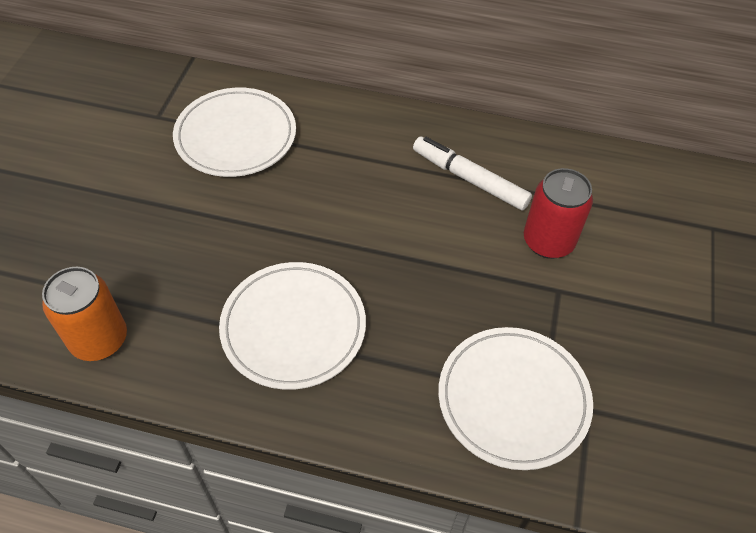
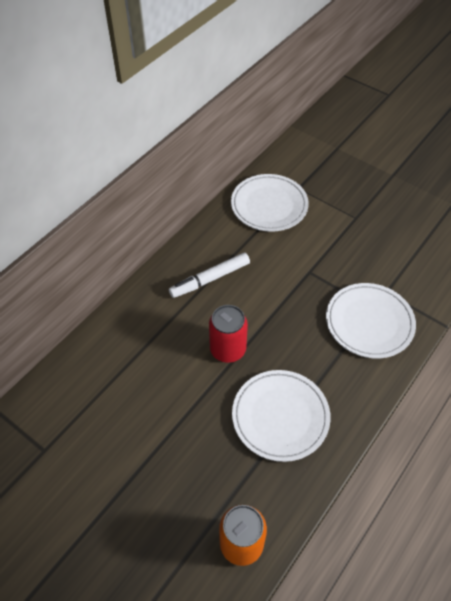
camera: 65 degrees left, 0 degrees up
white plate [173,88,296,177] -> white plate moved to [231,174,309,232]
red can [524,168,593,259] -> red can moved to [209,305,248,363]

